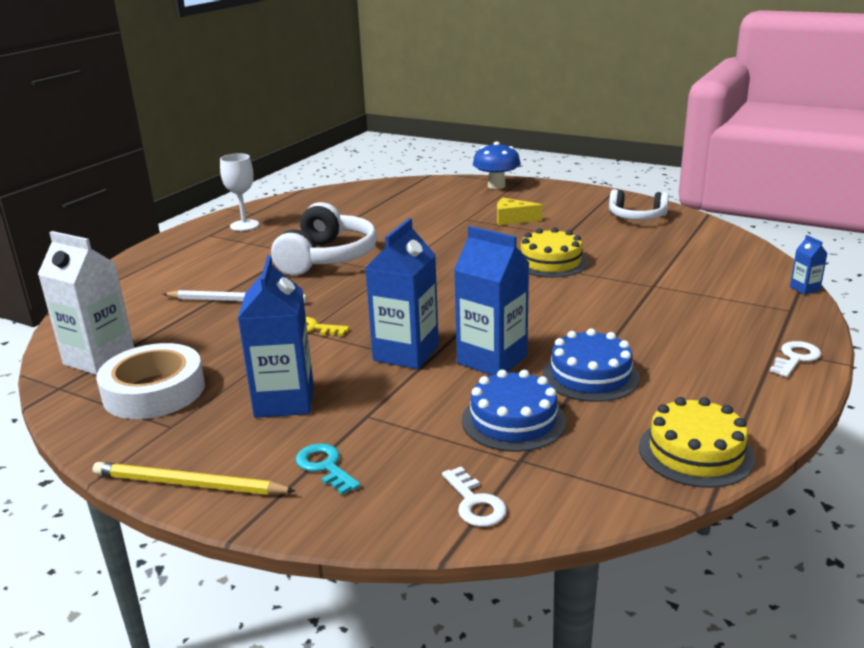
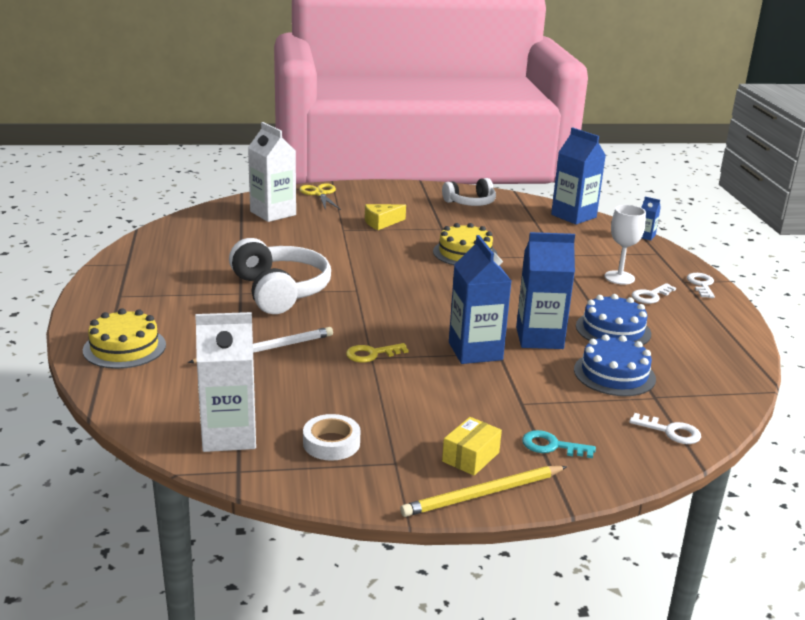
camera: 40 degrees left, 0 degrees up
white tape [96,343,205,419] -> white tape [303,414,360,461], size x0.59
white goblet [220,153,259,231] -> white goblet moved to [604,205,646,285]
blue carton [238,255,314,418] -> blue carton moved to [551,127,606,225]
blue mushroom [473,142,521,189] -> yellow scissors [299,183,341,210]
yellow cake [639,397,755,488] -> yellow cake moved to [83,308,166,369]
none -> white carton [248,122,296,222]
none -> yellow box [442,417,502,476]
none -> white key [631,283,676,304]

